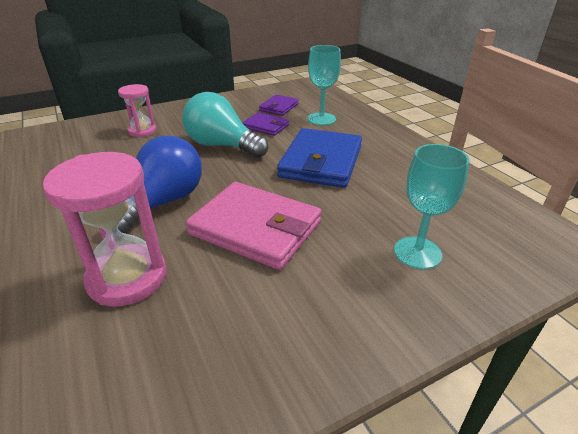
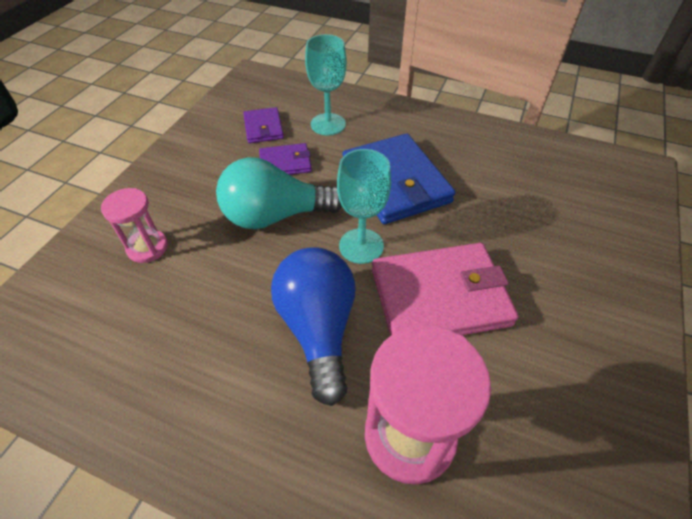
camera: 40 degrees left, 15 degrees up
turquoise goblet [394,144,470,269] -> turquoise goblet moved to [337,149,391,264]

